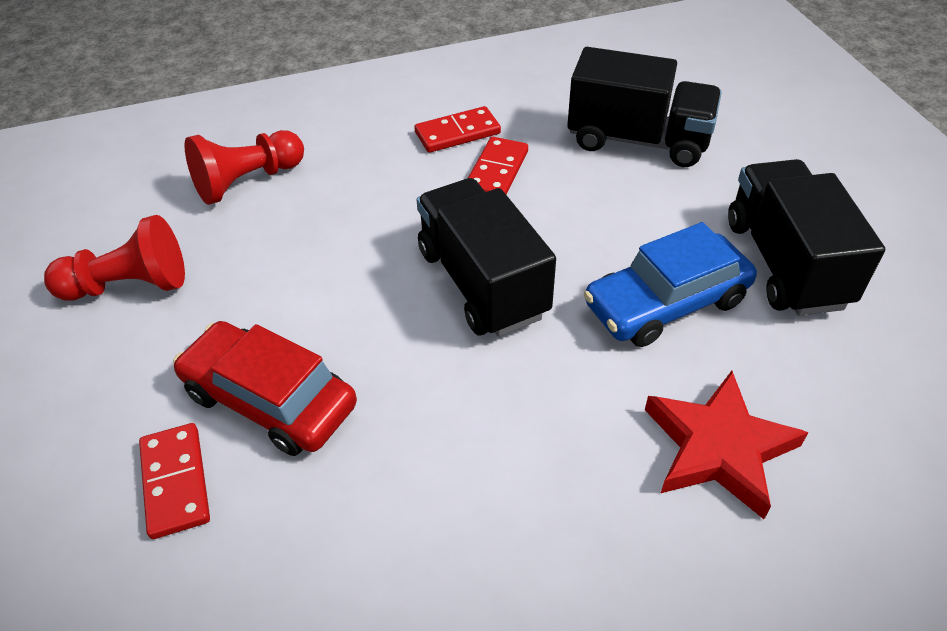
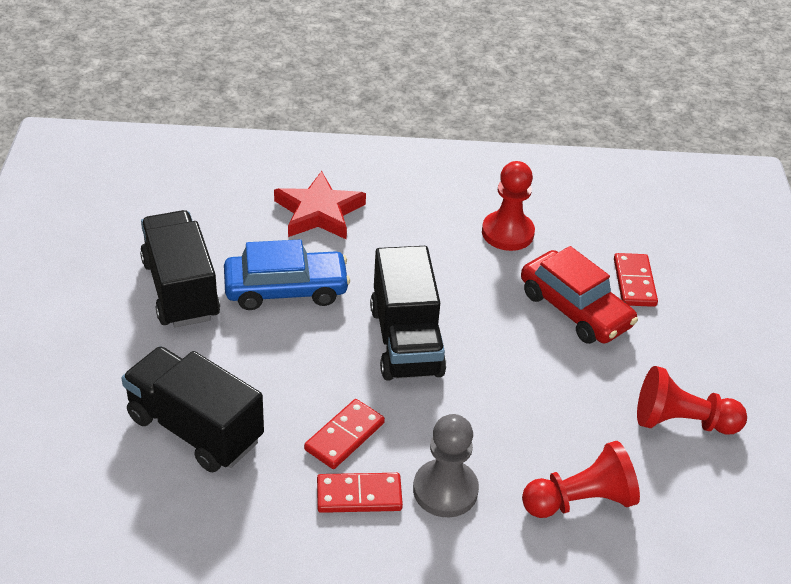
camera: 165 degrees left, 5 degrees down
black truck [728,159,885,316] -> black truck turned 150 degrees clockwise [140,210,220,327]
none -> grey pawn [413,414,479,517]
none -> red pawn [482,161,535,251]

